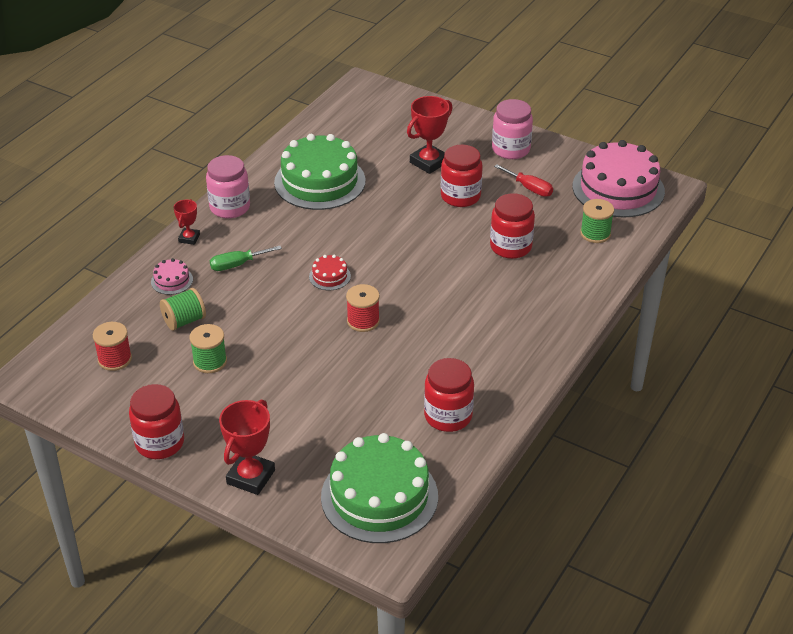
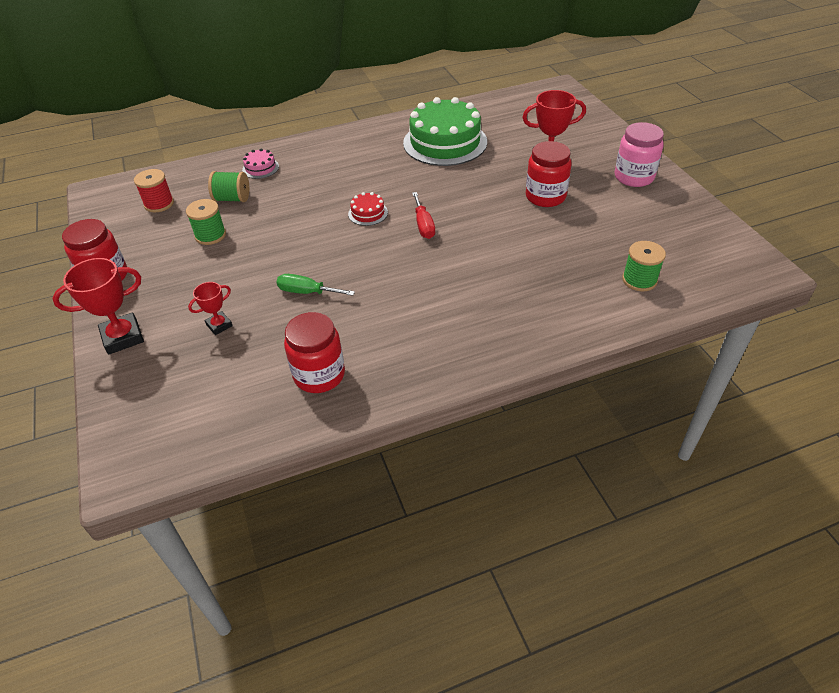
camera: 40 degrees right, 5 degrees up
red trophy [174,199,200,245] -> red trophy moved to [188,282,233,335]
pink jar [206,155,250,218] -> none
green screwdriver [210,246,282,271] -> green screwdriver moved to [277,274,355,296]
green cake [321,433,438,543] -> none
red spool [346,284,380,332] -> none
red jar [490,193,535,259] -> none
red screwdriver [494,165,553,197] -> red screwdriver moved to [412,192,435,239]
pink cake [572,140,665,218] -> none

